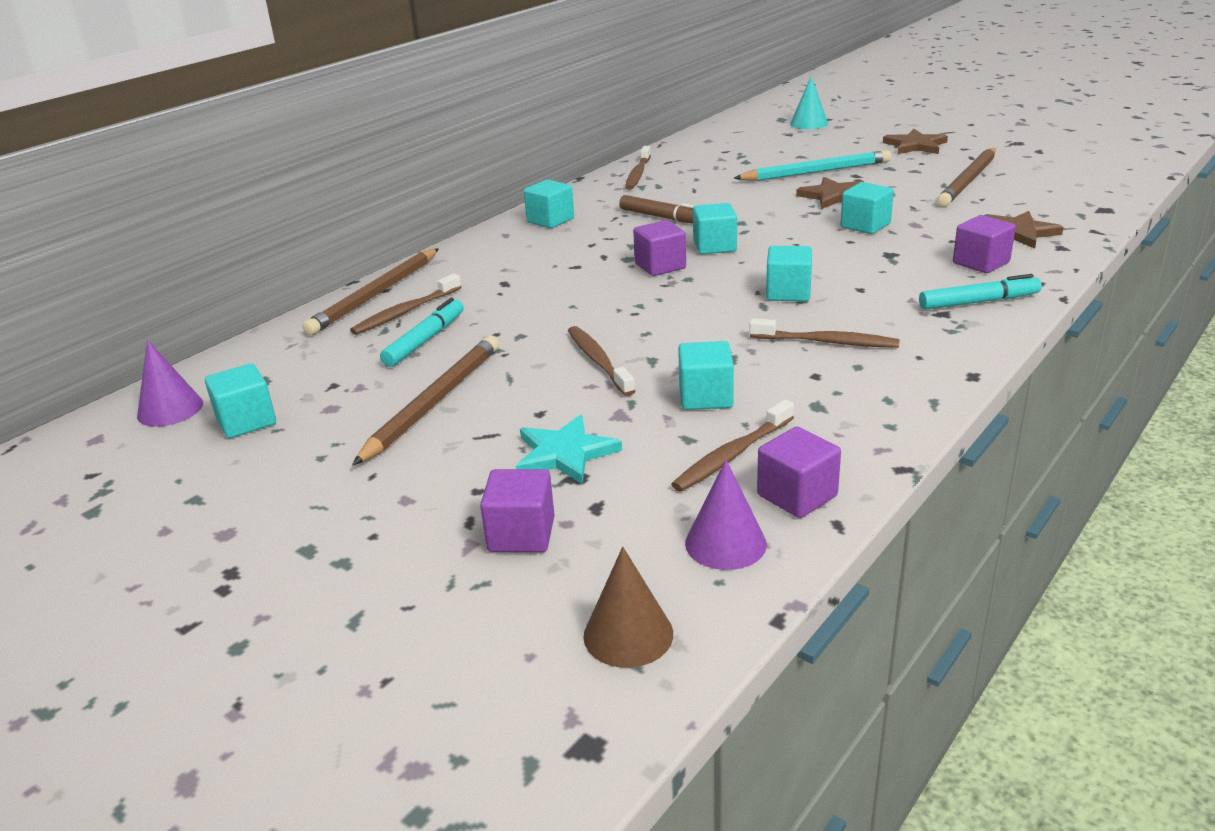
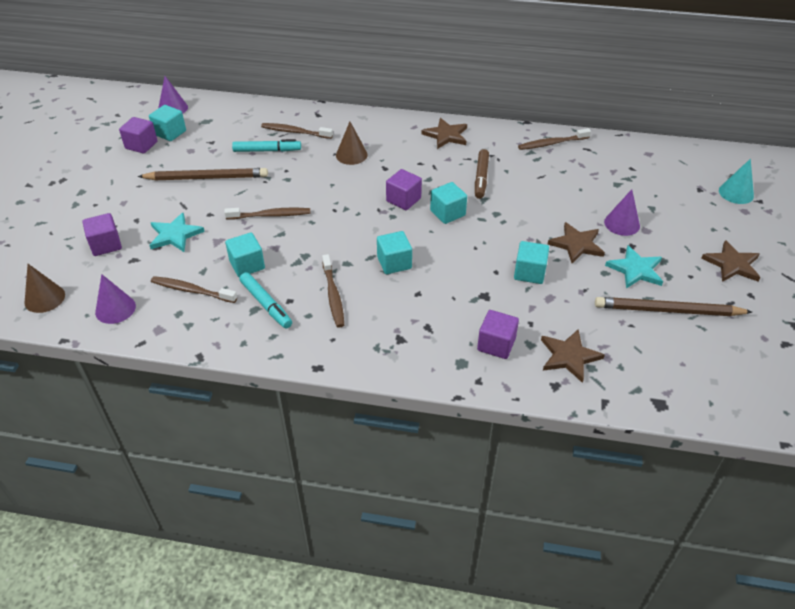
camera: 60 degrees right, 15 degrees up
brown pencil [302,248,439,335] -> none
turquoise cube [524,180,574,228] -> brown star [421,118,467,149]
brown toothbrush [568,326,635,396] -> brown toothbrush turned 45 degrees clockwise [224,208,310,220]
turquoise pencil [734,150,891,181] -> purple cone [604,189,640,236]
purple cube [757,427,841,518] -> purple cube moved to [119,117,158,154]
turquoise marker [919,274,1042,310] -> turquoise marker moved to [239,272,292,328]
none -> brown cone [336,122,368,165]
none -> turquoise star [605,246,663,289]

